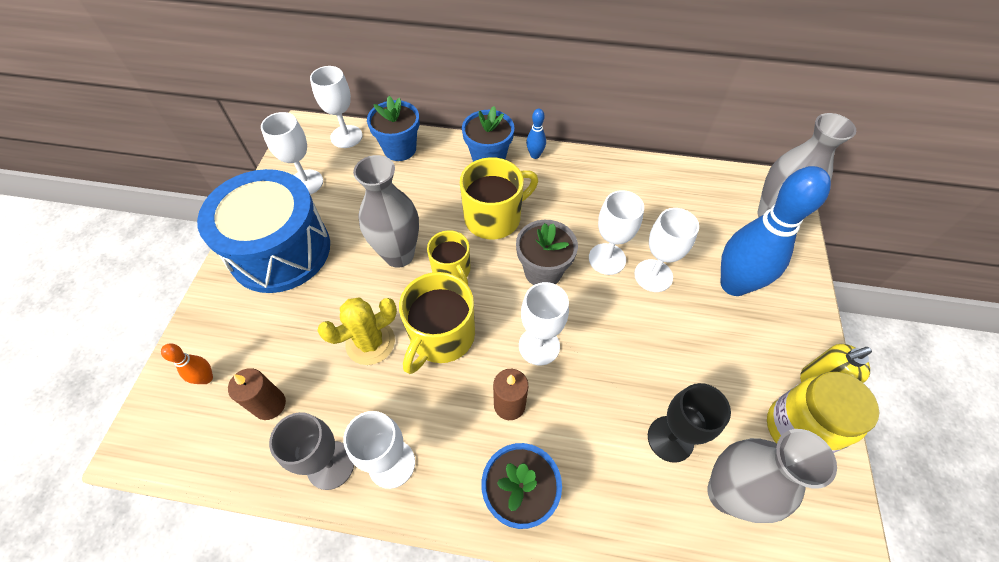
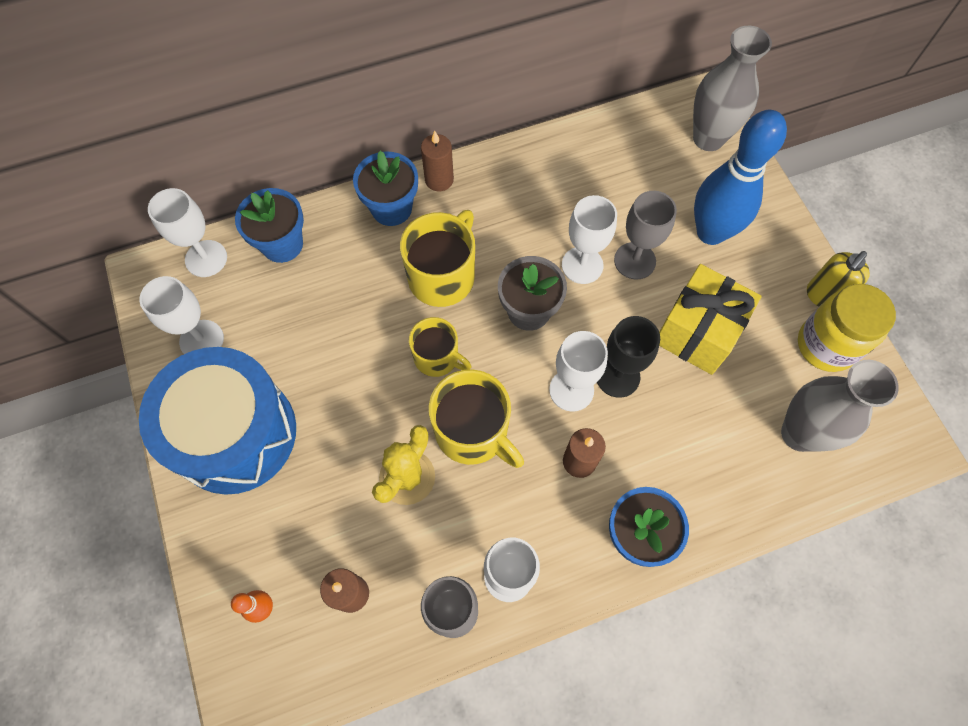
camera: 30 degrees left, 10 degrees up
grey vase [353,155,419,268] -> none
yellow mug [399,272,475,374] -> yellow mug turned 45 degrees counterclockwise [429,370,524,468]
blue bowling pin [526,109,546,159] -> brown candle [421,131,454,191]
white goblet [634,208,699,292] -> grey goblet [614,191,677,279]
black goblet [648,383,731,463] -> black goblet moved to [597,316,660,398]
none -> yellow gift [659,264,762,375]

